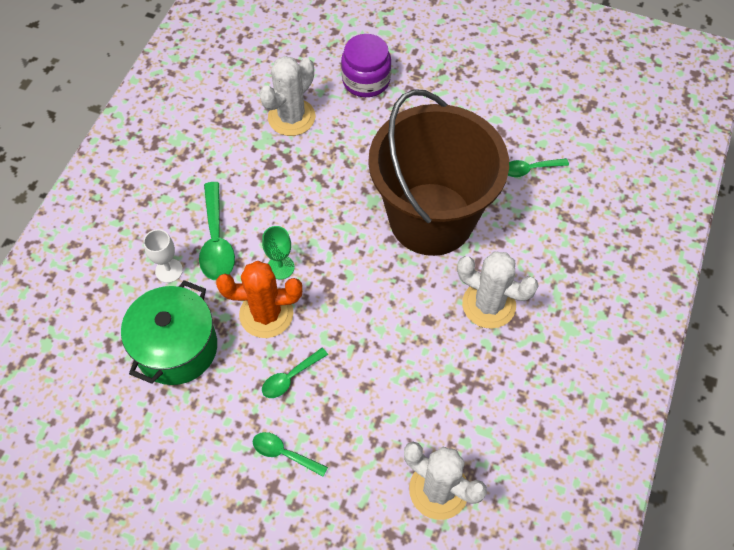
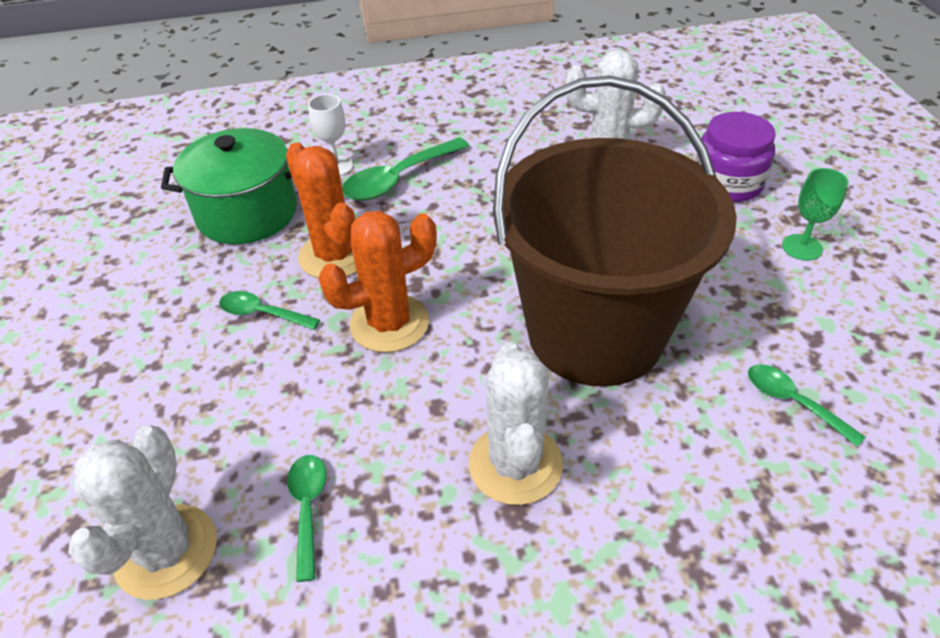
camera: 60 degrees right, 15 degrees down
green spoon [253,432,328,477] -> green spoon moved to [287,455,326,582]
green goblet [262,226,295,279] -> green goblet moved to [782,168,848,260]
none -> orange cactus [318,211,437,353]

